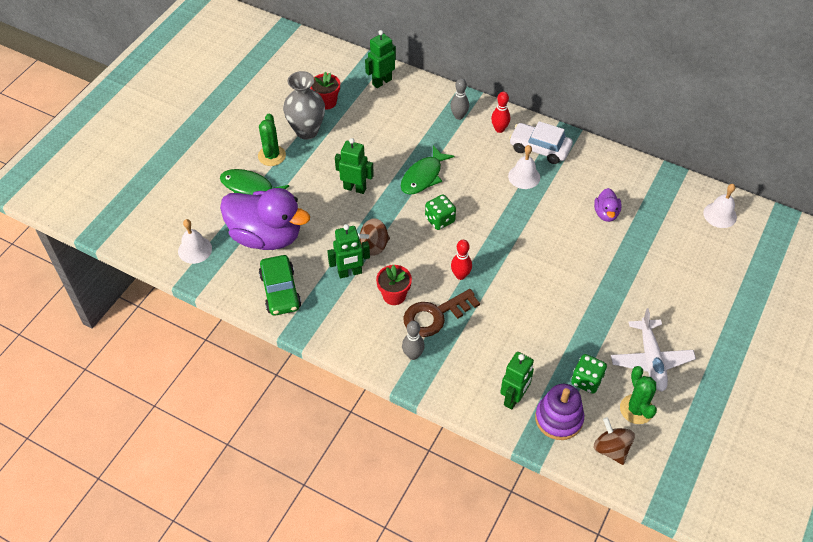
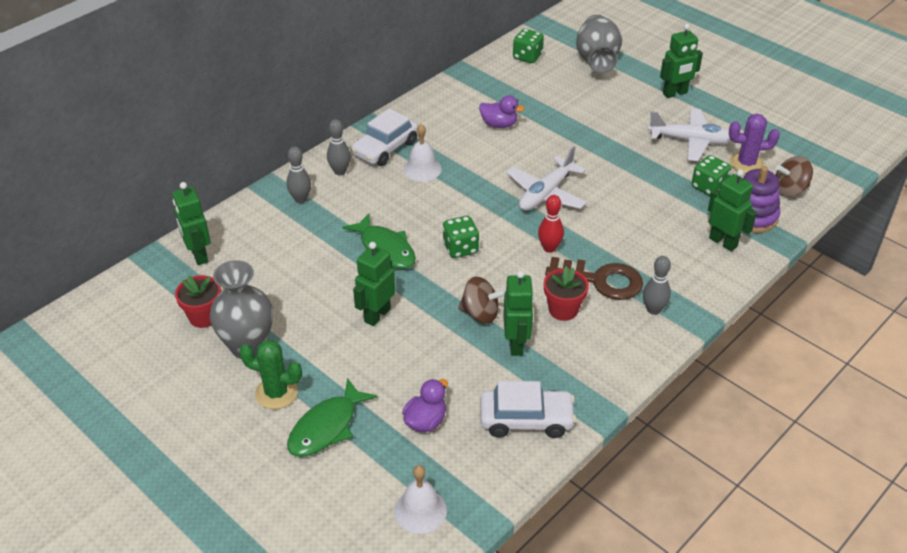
camera: 75 degrees left, 10 degrees down
purple duck [220,188,310,250] -> purple duck [402,379,448,432], size x0.44
green car [259,255,301,316] -> white car [480,381,576,438]
brown spinning top [358,218,390,256] -> brown spinning top turned 60 degrees counterclockwise [458,277,505,324]
brown key [403,289,480,337] -> brown key turned 60 degrees counterclockwise [545,257,643,300]
red bowling pin [491,92,510,133] -> grey bowling pin [327,119,351,175]
green cactus [620,366,657,424] -> purple cactus [729,114,780,174]
white bell [703,184,737,228] -> green dice [513,29,544,63]
none -> white plane [506,146,587,211]
none -> grey vase [576,15,622,73]
none -> green robot [660,24,703,98]

